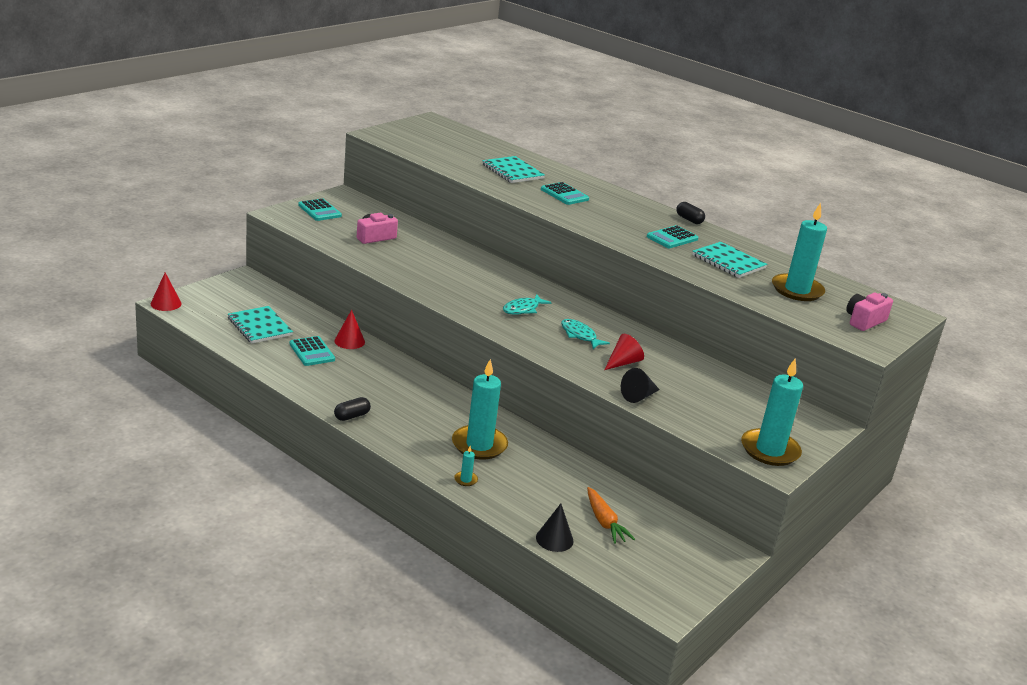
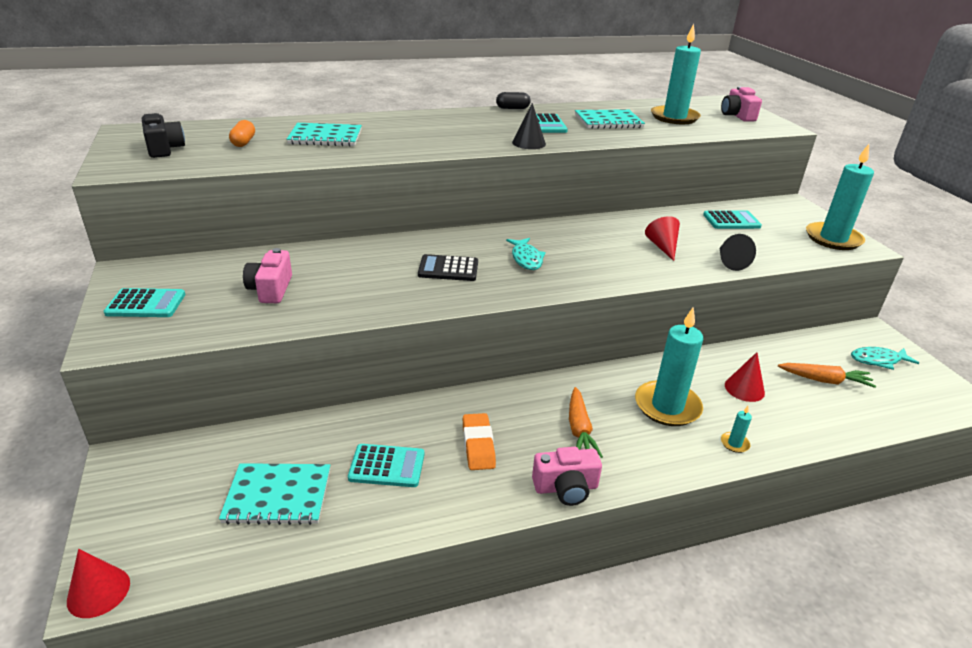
camera: 55 degrees left, 5 degrees up
black capsule [334,397,371,421] -> pink camera [532,447,602,506]
red cone [335,310,365,349] -> red cone moved to [725,352,765,402]
black cone [536,504,574,552] -> black cone moved to [512,103,546,149]
turquoise calculator [541,182,589,205] -> turquoise calculator moved to [703,211,762,229]
turquoise fish [561,319,610,349] -> turquoise fish moved to [851,347,919,370]
none -> black camera [142,113,185,158]
none -> orange capsule [229,120,255,147]
none -> black calculator [418,254,478,281]
none -> orange eraser [463,413,496,470]
none -> orange carrot [569,387,603,458]

